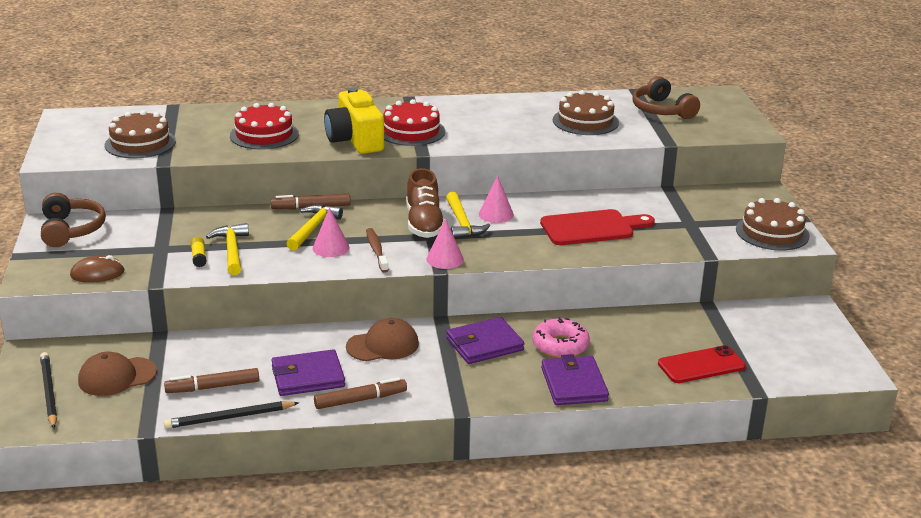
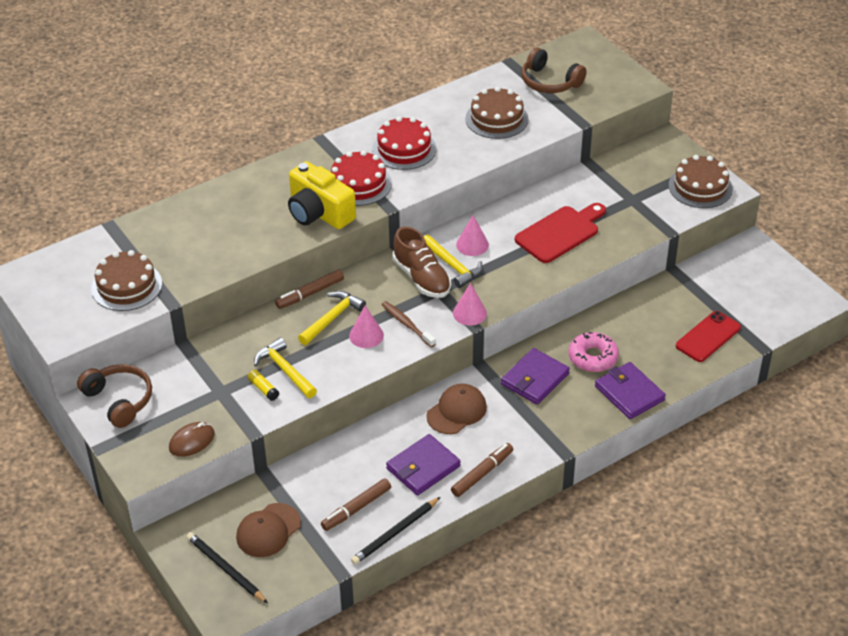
camera: 25 degrees left, 15 degrees up
red cake [230,103,299,150] -> red cake moved to [372,116,436,170]
yellow hammer [287,205,343,251] -> yellow hammer turned 45 degrees clockwise [298,291,366,345]

